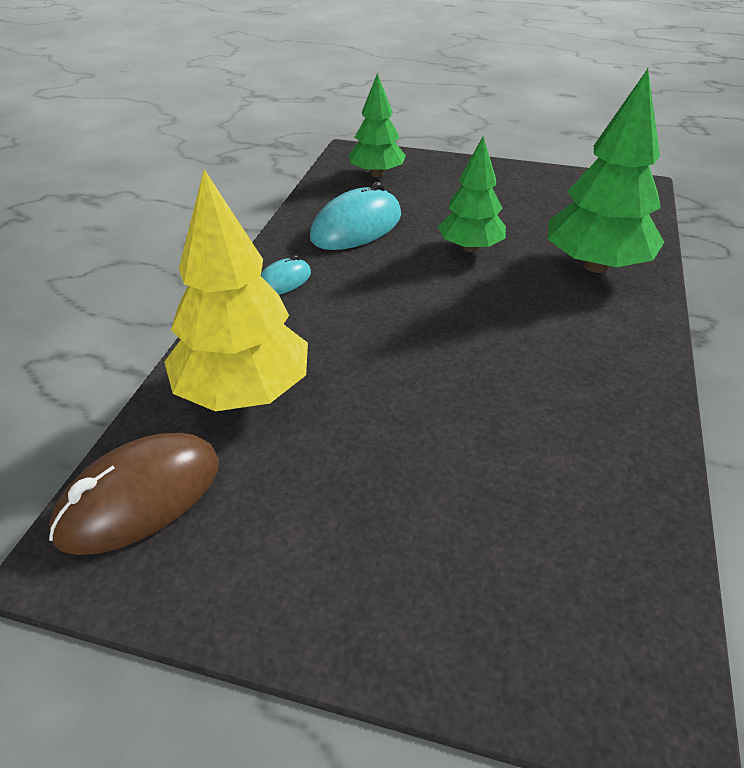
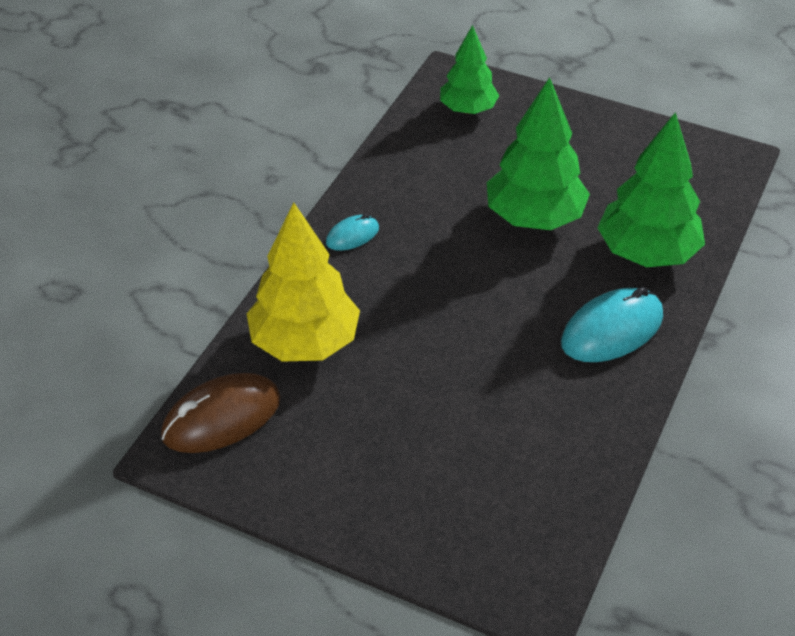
camera: 10 degrees right, 5 degrees up
turquoise mouse [310,182,401,250] -> turquoise mouse moved to [561,287,663,362]
green tree [438,136,506,252] -> green tree [487,77,590,230], size x1.58

